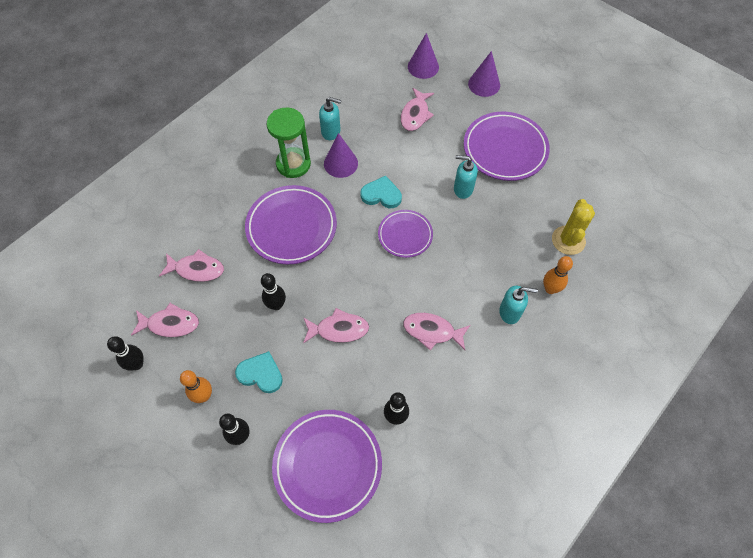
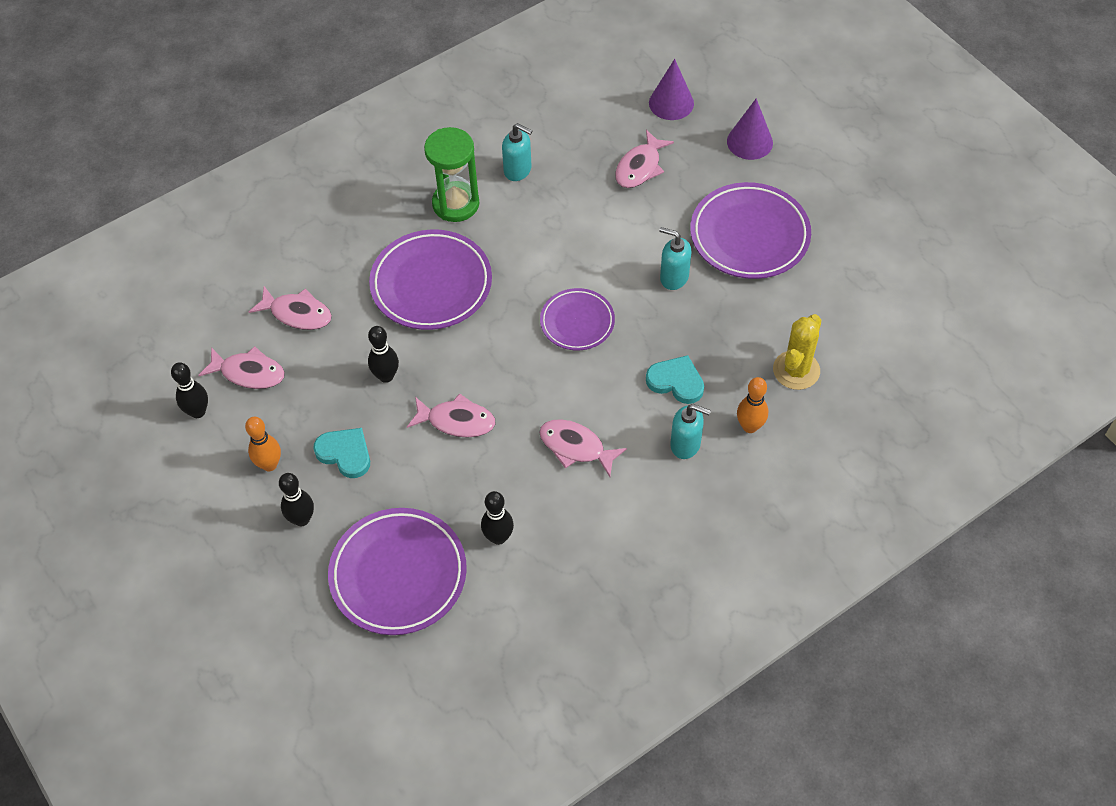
camera: 15 degrees right, 5 degrees down
purple cone [324,133,358,178] -> none
turquoise heart [361,176,402,208] -> turquoise heart moved to [646,355,704,404]

